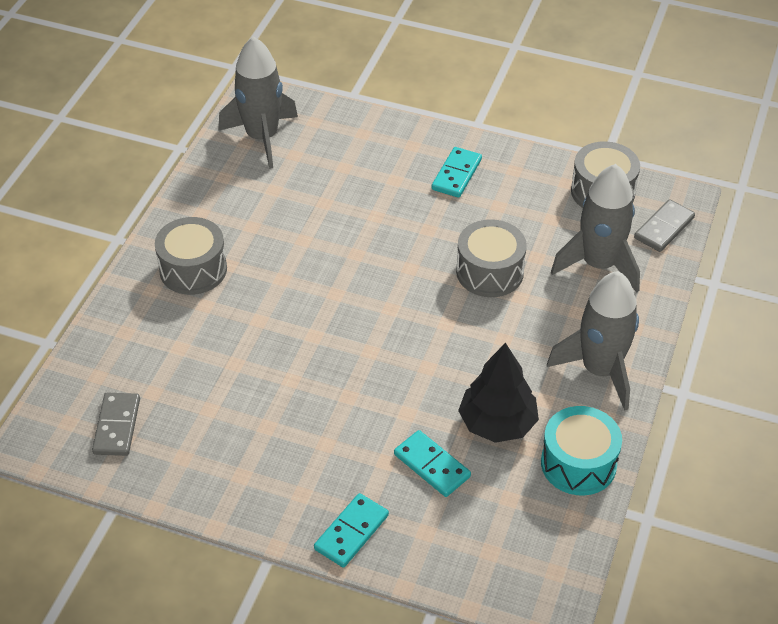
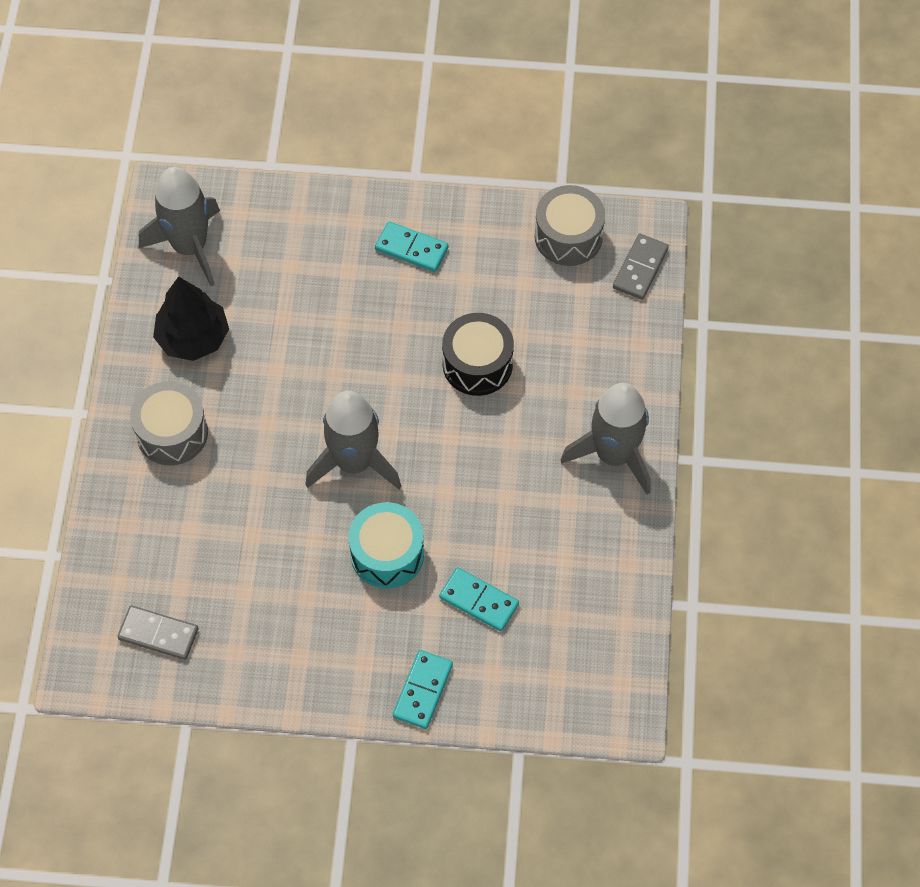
camera: 15 degrees left, 15 degrees up
grey domino [92,393,140,456] -> grey domino turned 60 degrees counterclockwise [117,606,199,660]
turquoise domino [432,147,482,198] -> turquoise domino turned 75 degrees counterclockwise [375,221,448,272]
grey drum [456,219,527,297] -> black drum [442,313,514,396]
black tree [458,343,539,443] -> black tree moved to [153,276,229,361]
turquoise drum [541,406,622,496] -> turquoise drum moved to [349,502,424,588]
grey rocket [551,164,640,293] -> grey rocket moved to [305,391,401,489]

